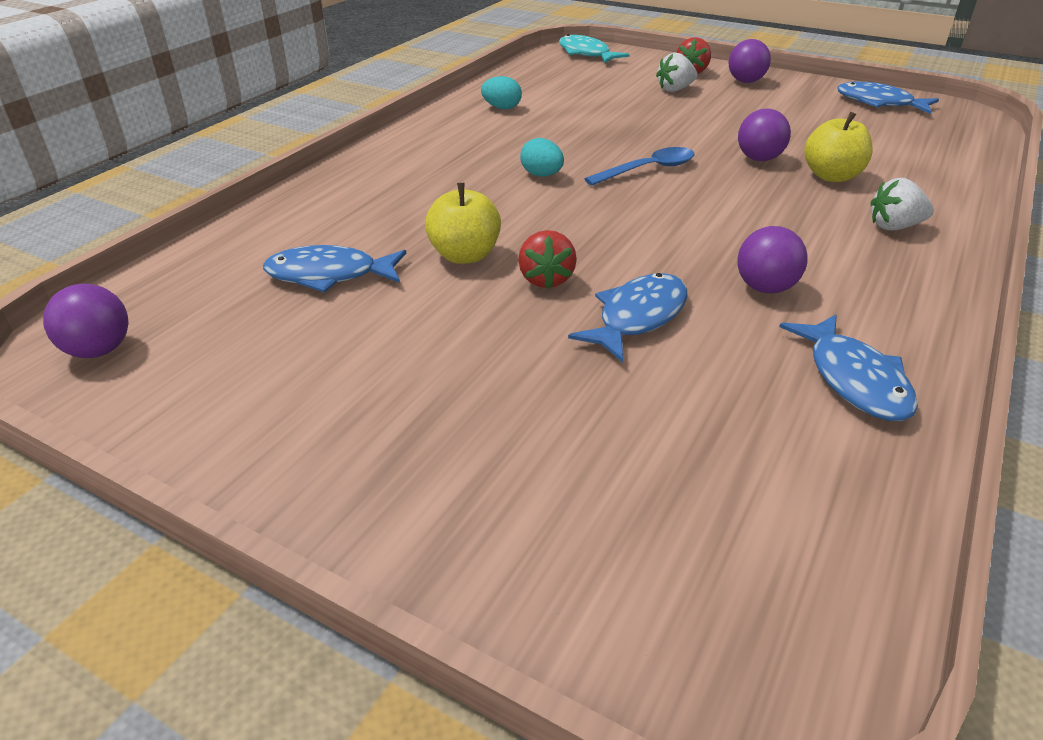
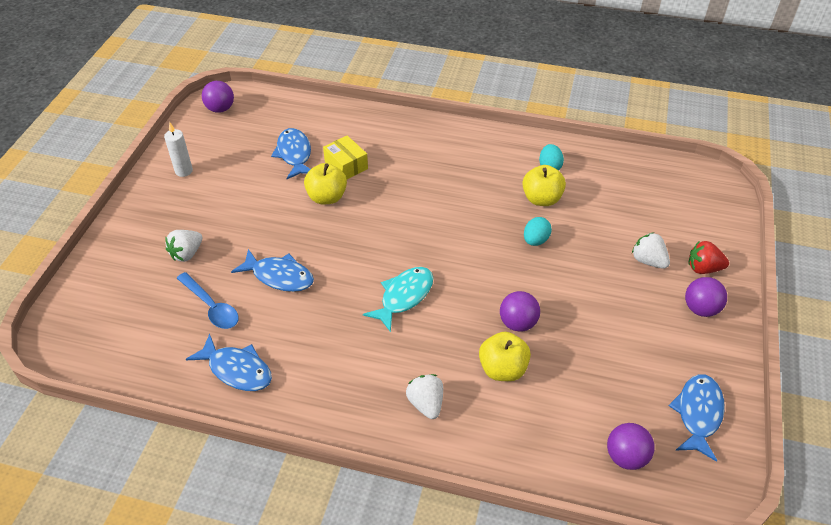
camera: 75 degrees right, 10 degrees up
red strawberry [518,230,577,289] -> none
turquoise egg [520,138,564,177] -> turquoise egg moved to [524,217,552,246]
turquoise fish [559,34,630,63] -> turquoise fish moved to [363,267,433,332]
blue spoon [584,147,695,185] -> blue spoon moved to [176,272,239,329]
purple ball [737,226,808,294] -> purple ball moved to [607,423,655,470]
blue fish [779,314,918,421] -> blue fish turned 120 degrees counterclockwise [186,334,272,391]
none -> white candle [164,122,193,177]
none -> white strawberry [165,230,202,262]
none -> yellow box [323,135,368,179]
none -> yellow apple [522,165,566,206]

